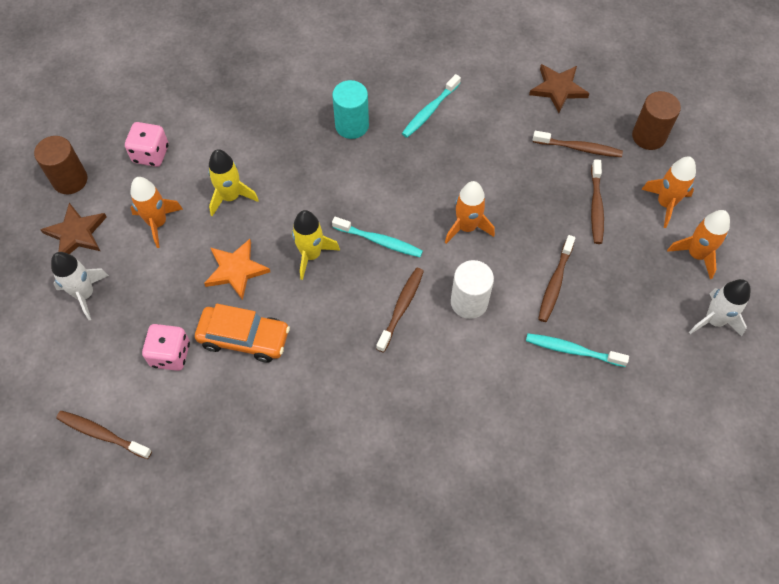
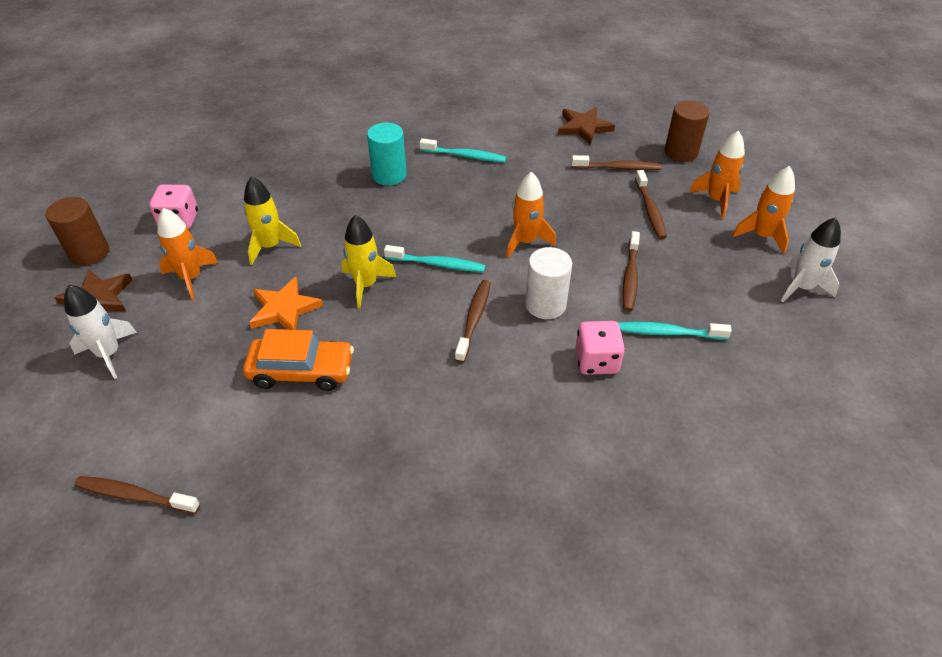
camera: 10 degrees left, 15 degrees down
pink dice [142,324,190,371] -> pink dice moved to [575,321,625,375]
turquoise toothbrush [402,74,461,138] -> turquoise toothbrush turned 105 degrees counterclockwise [420,138,506,163]

